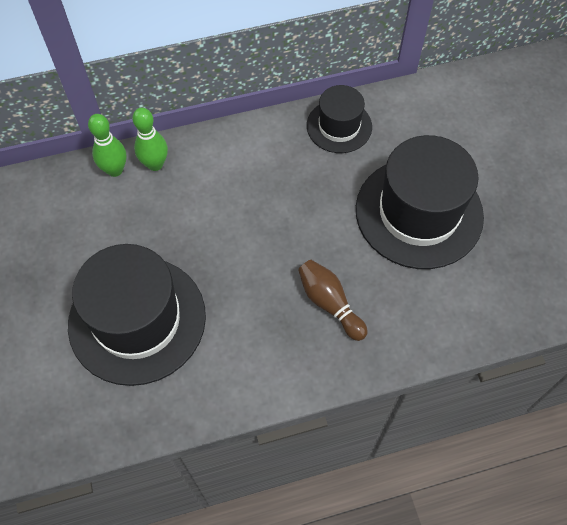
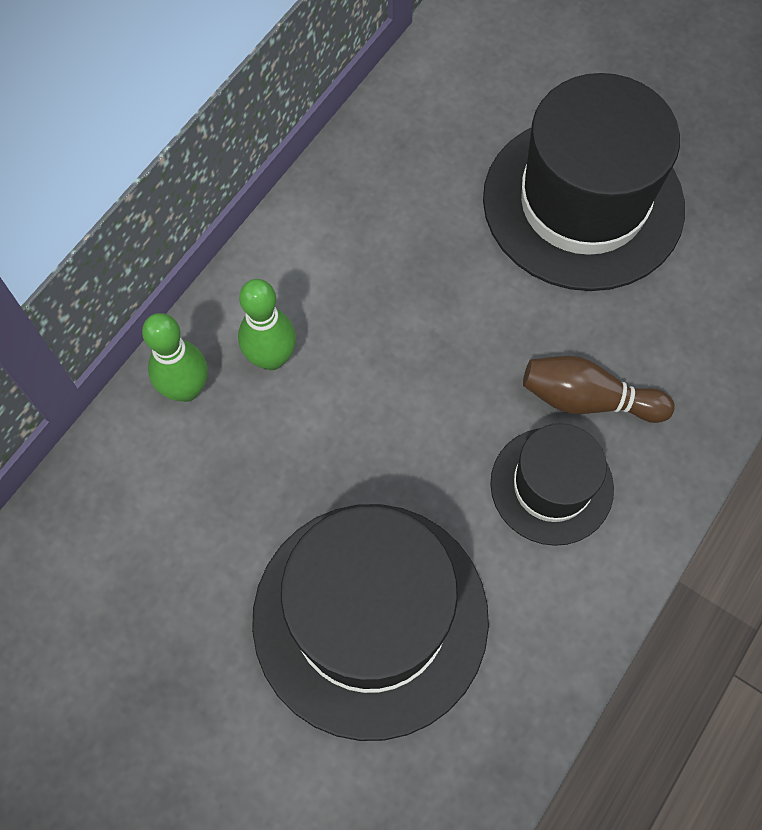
camera: 40 degrees left, 5 degrees up
green bowling pin [88,114,126,177] -> green bowling pin moved to [238,279,296,370]
black hat [307,85,372,153] -> black hat moved to [490,423,614,546]

